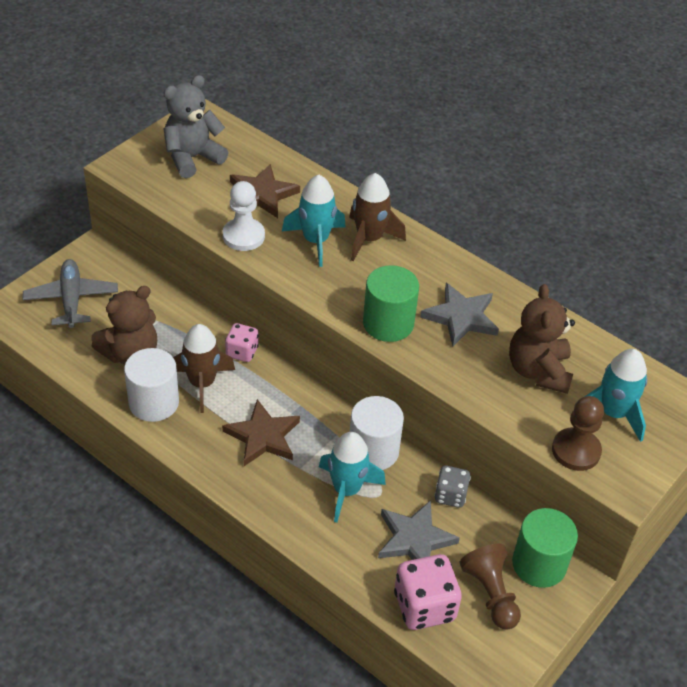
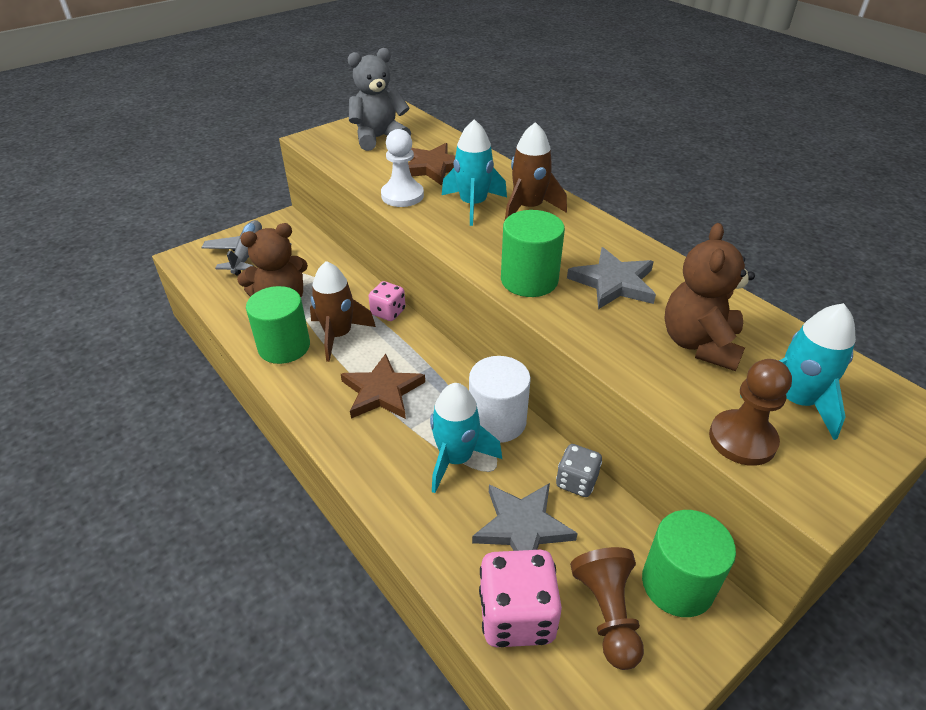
camera: 15 degrees right, 5 degrees down
white cylinder [124,348,179,422] -> green cylinder [246,286,310,364]

